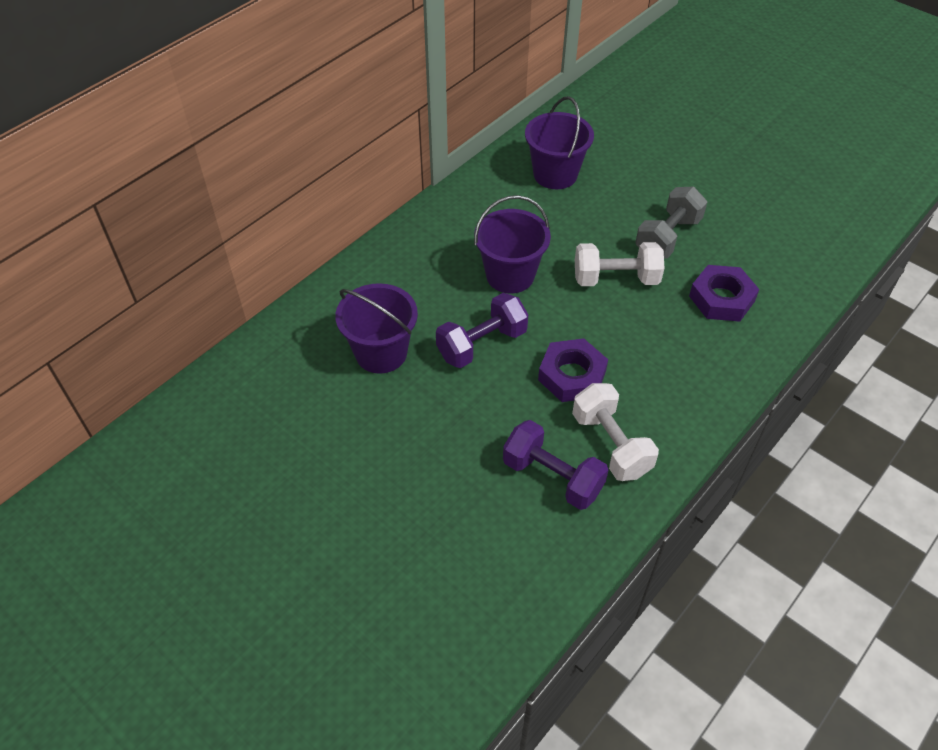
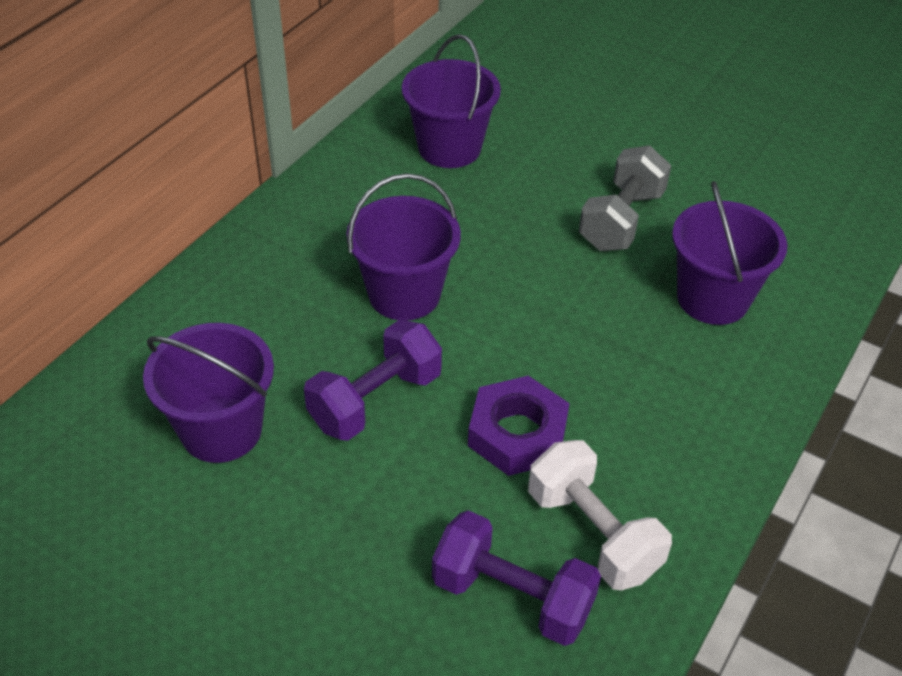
camera: 10 degrees left, 5 degrees down
white dumbbell [575,242,665,286] -> none
purple nut [689,265,759,322] -> purple bucket [672,181,788,325]

